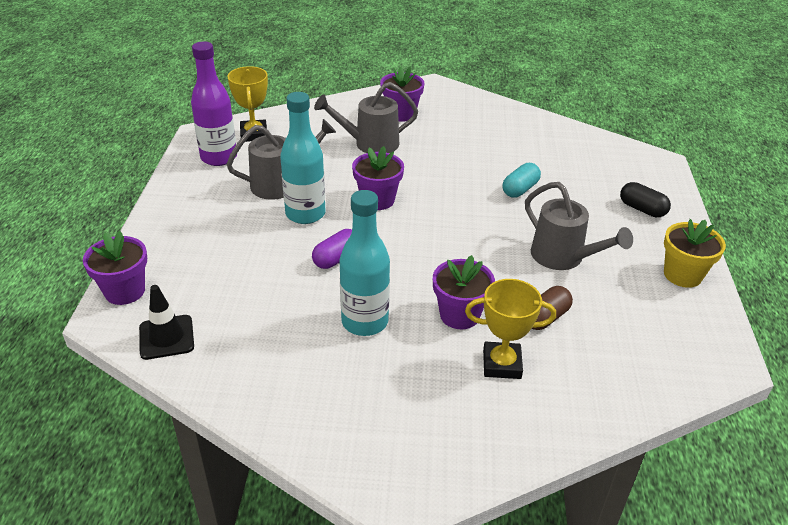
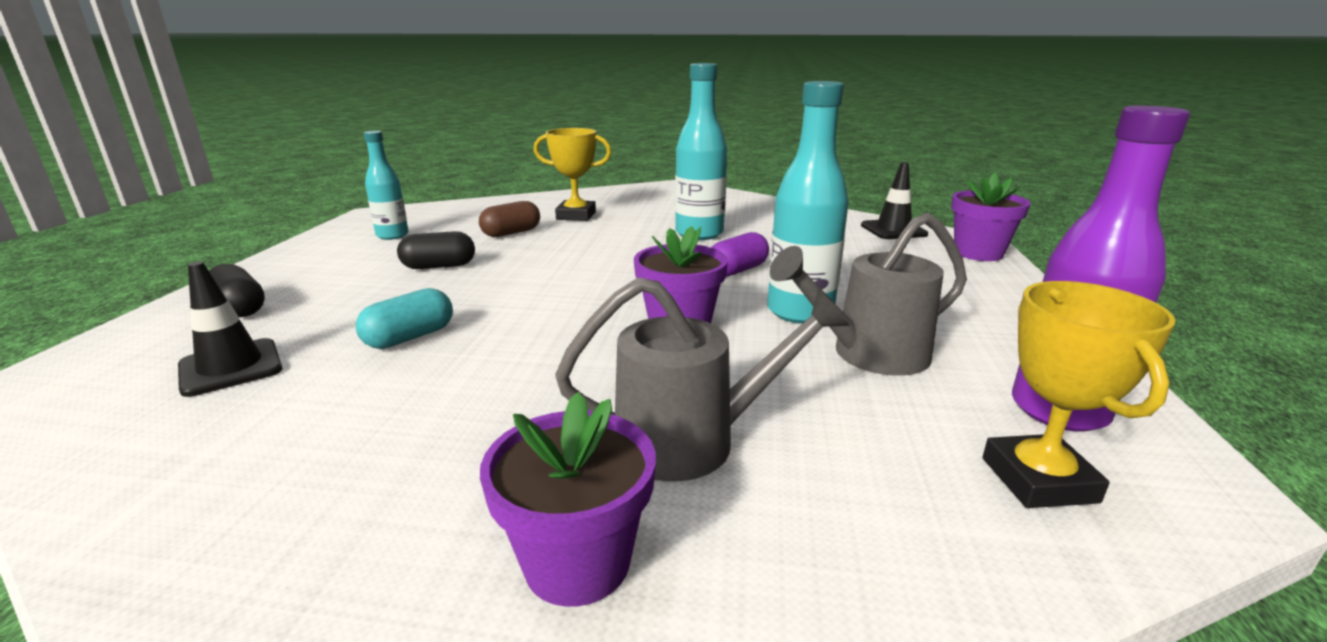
camera: 175 degrees left, 15 degrees down
purple flower pot [433,255,495,330] -> none
grey watering can [525,182,633,270] -> black capsule [397,231,475,269]
yellow flower pot [664,219,726,288] -> none
none -> black traffic cone [178,261,282,397]
none -> turquoise bottle [364,131,409,240]

